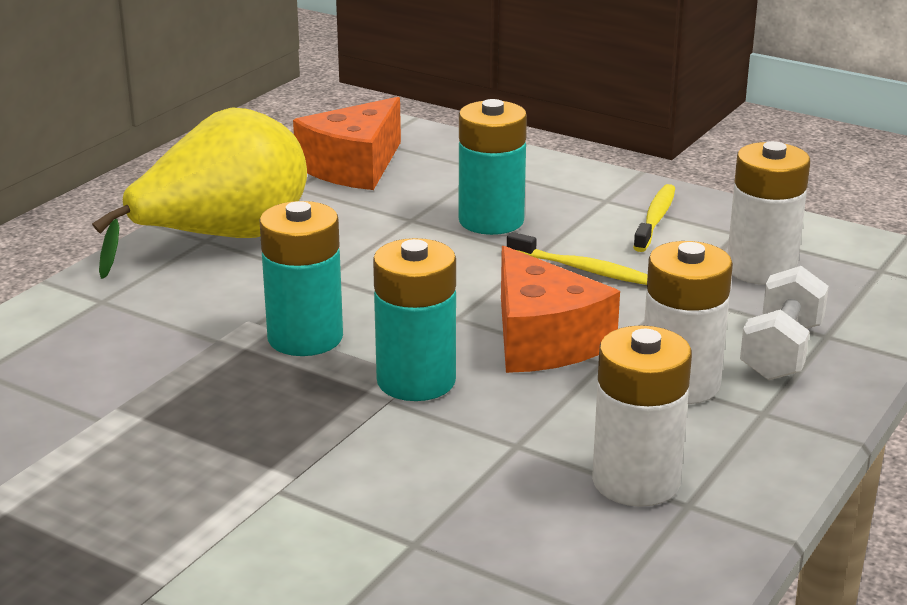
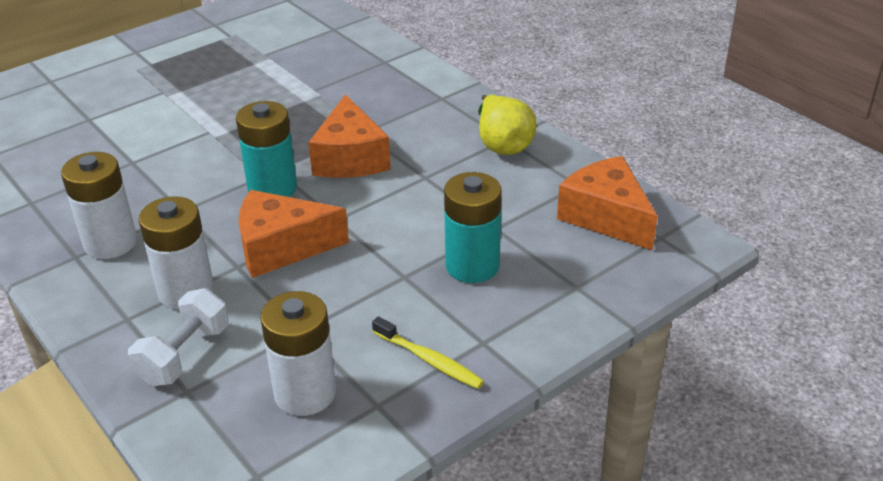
camera: 110 degrees right, 10 degrees up
yellow pear [92,107,307,279] -> yellow pear [478,95,536,155], size x0.63
turquoise battery [259,201,343,356] -> orange cheese [308,94,391,178]
yellow toothbrush [507,232,648,285] -> none
white dumbbell [740,266,829,380] -> white dumbbell turned 75 degrees clockwise [128,288,229,386]

